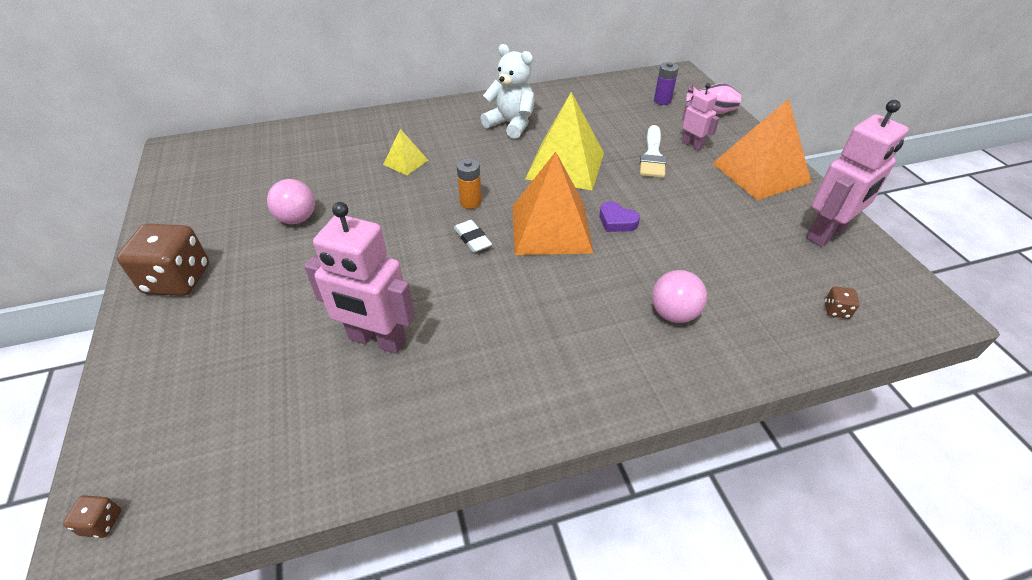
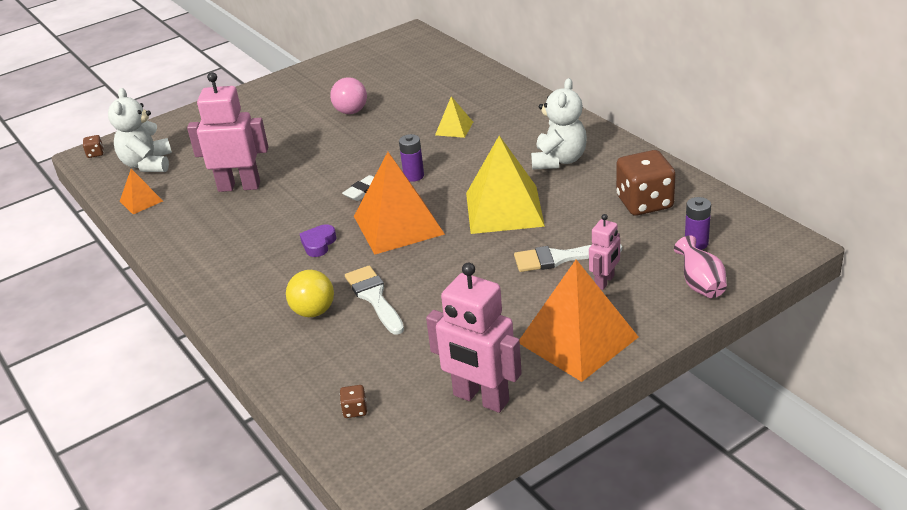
camera: 75 degrees right, 10 degrees down
brown dice [117,224,209,296] -> brown dice moved to [616,150,676,216]
pink robot [304,202,415,354] -> pink robot turned 90 degrees clockwise [187,72,268,192]
orange battery [457,158,482,209] -> purple battery [399,134,424,182]
purple heart [599,201,640,232] -> purple heart moved to [300,224,336,257]
pink ball [652,270,707,323] -> yellow ball [286,270,334,317]
none -> white teddy bear [108,88,172,172]
none -> orange pyramid [120,169,163,214]
none -> white brush [345,265,404,335]

